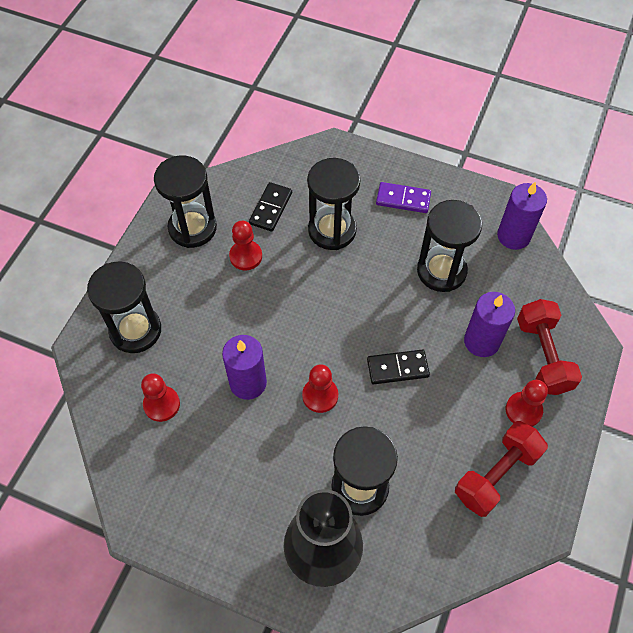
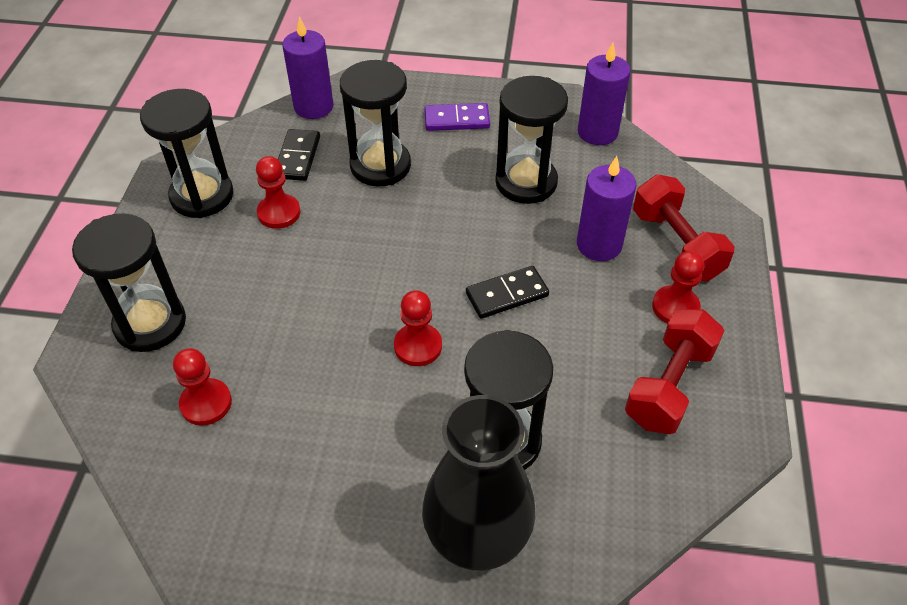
camera: 15 degrees left, 10 degrees down
purple candle [222,335,267,400] -> purple candle moved to [282,16,333,119]

